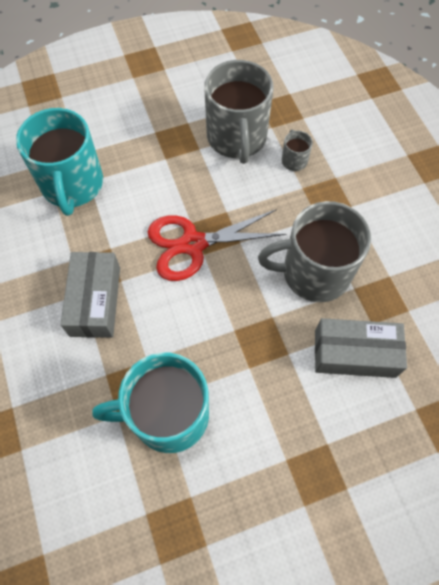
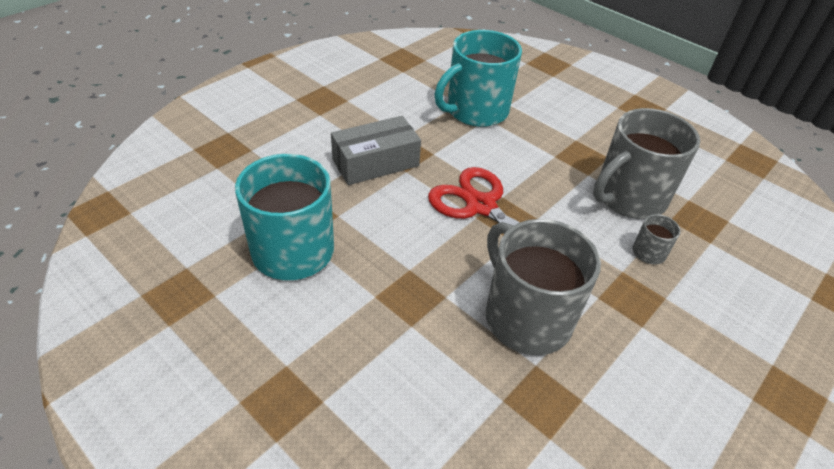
camera: 60 degrees right, 20 degrees down
grey box [315,318,407,378] -> none

